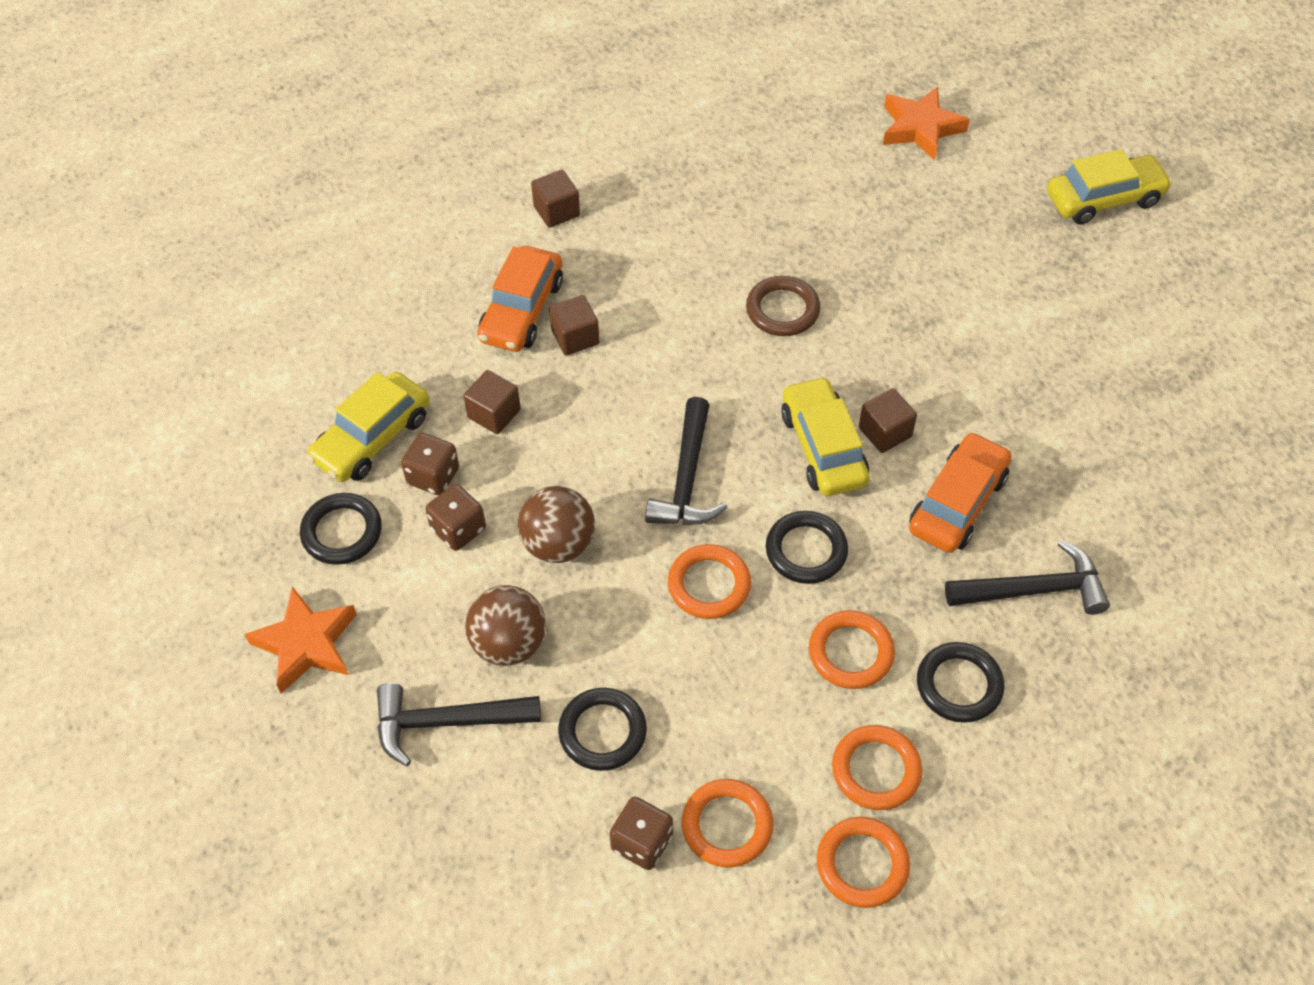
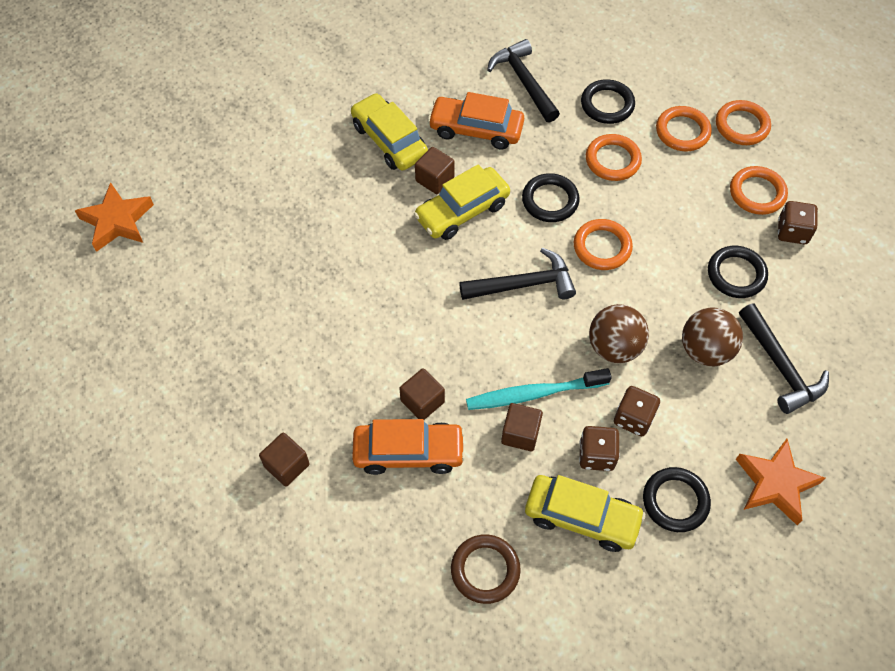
camera: 110 degrees left, 5 degrees up
brown ring [746,276,821,336] -> brown ring moved to [451,534,521,604]
yellow car [1047,149,1173,225] -> yellow car moved to [351,93,428,171]
none -> turquoise toothbrush [466,368,612,410]

